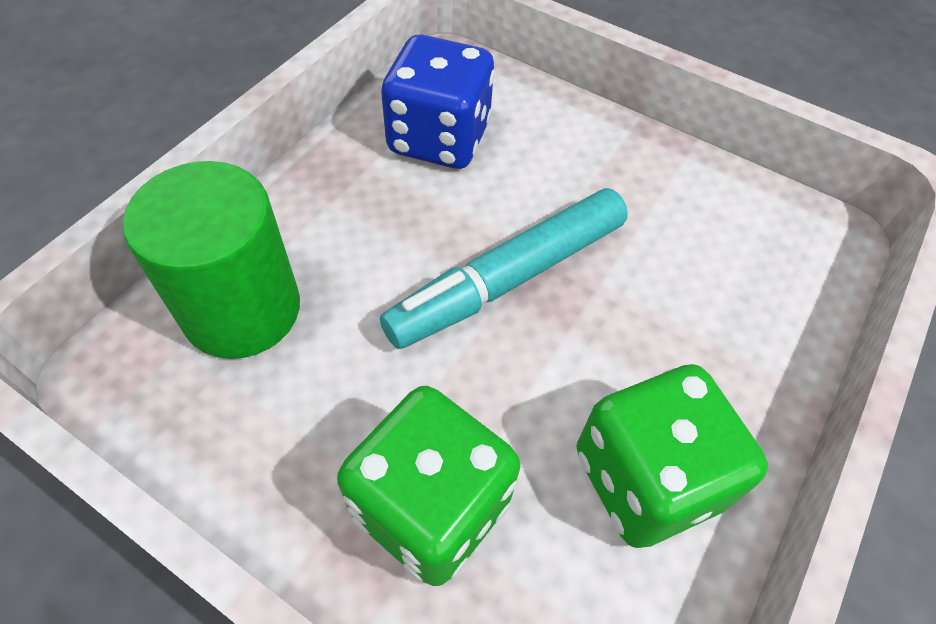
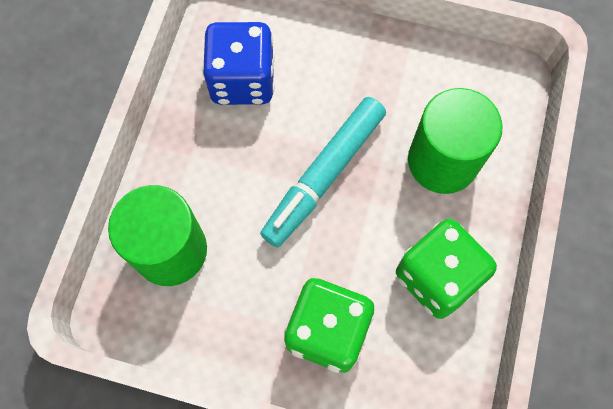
camera: 15 degrees left, 15 degrees up
none -> green cylinder [408,88,503,194]

